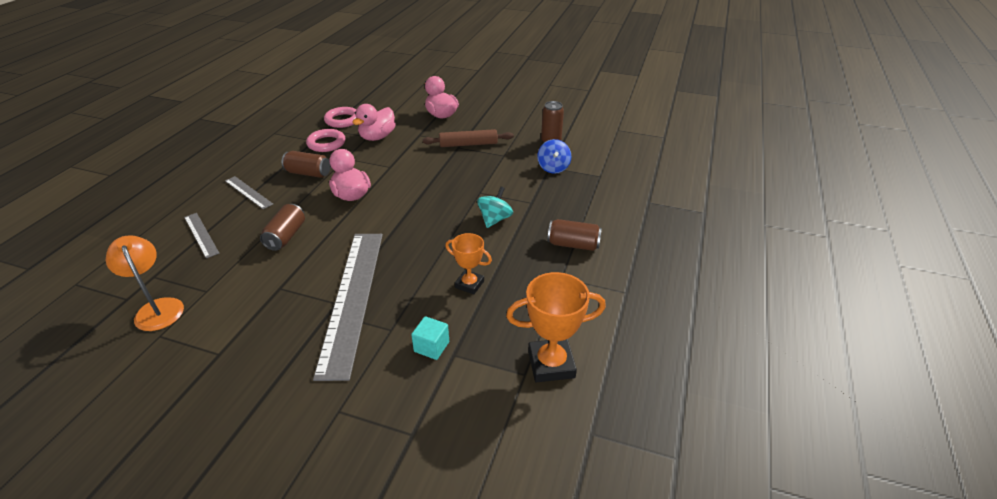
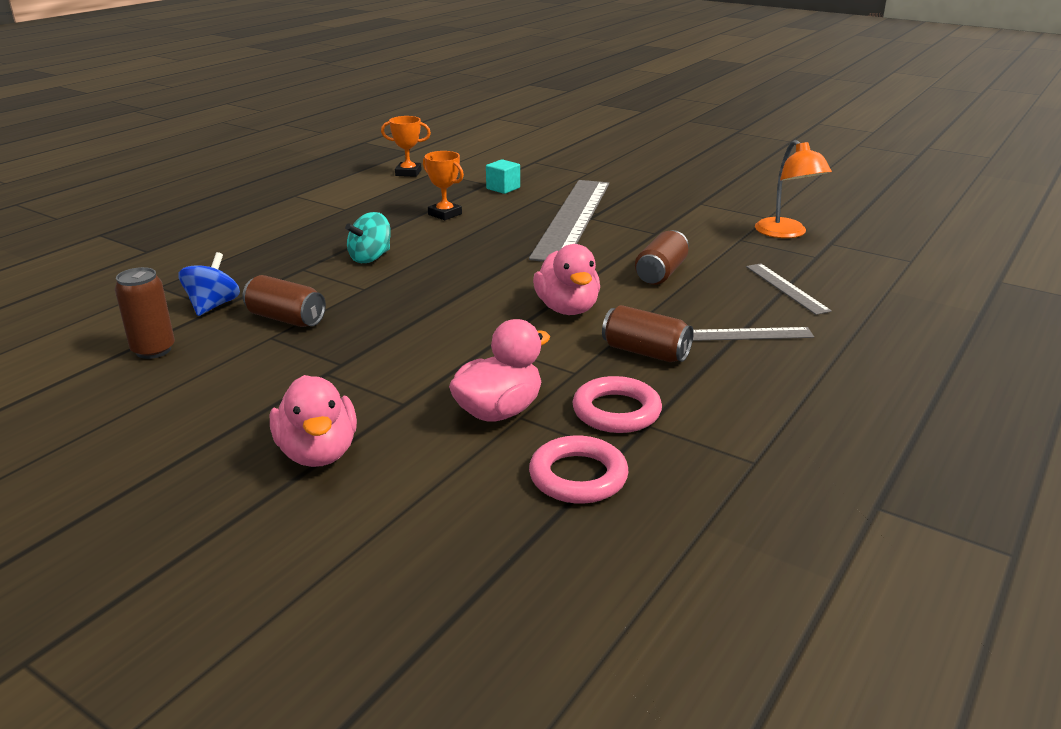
camera: 165 degrees left, 10 degrees down
grey ruler [225,176,273,209] -> grey ruler turned 60 degrees counterclockwise [693,327,814,341]
brown rolling pin [423,129,514,147] -> none
orange trophy [506,272,606,383] -> orange trophy [381,116,431,177], size x0.62
brown can [547,219,602,251] -> brown can moved to [243,275,326,327]

